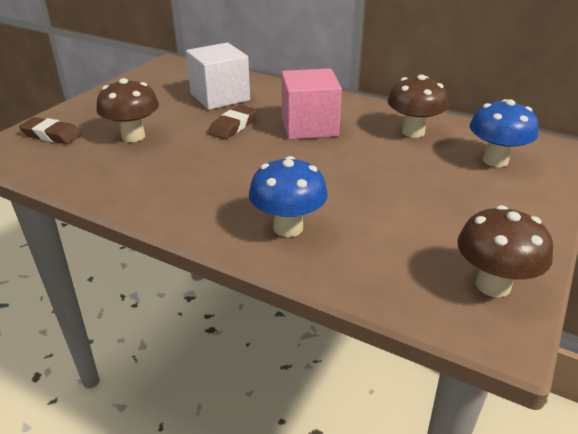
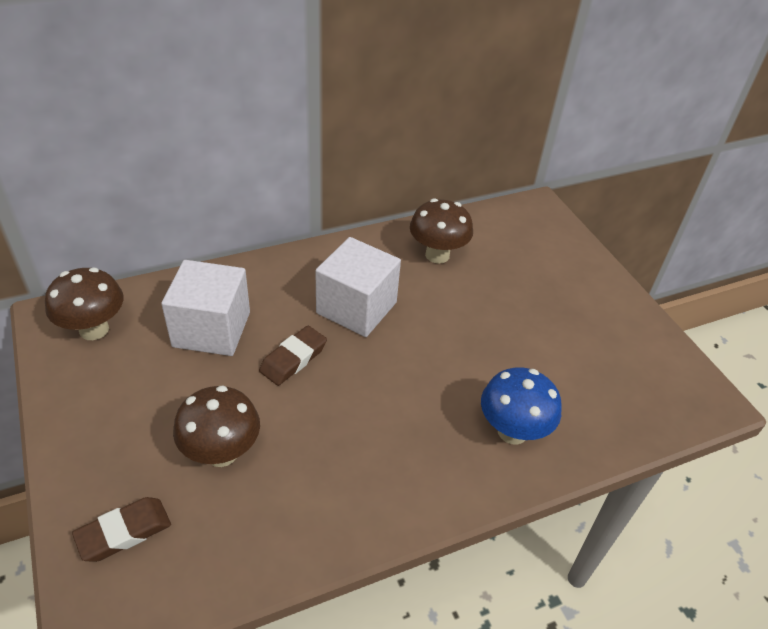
camera: 55 degrees left, 10 degrees up
brown eraser [208,105,257,139] -> brown eraser turned 60 degrees clockwise [259,326,327,386]
pink cube [281,68,342,140] -> white cube [315,237,401,337]
brown mushroom [457,205,553,297] -> brown mushroom moved to [45,268,123,340]
blue mushroom [470,99,539,167] -> none

